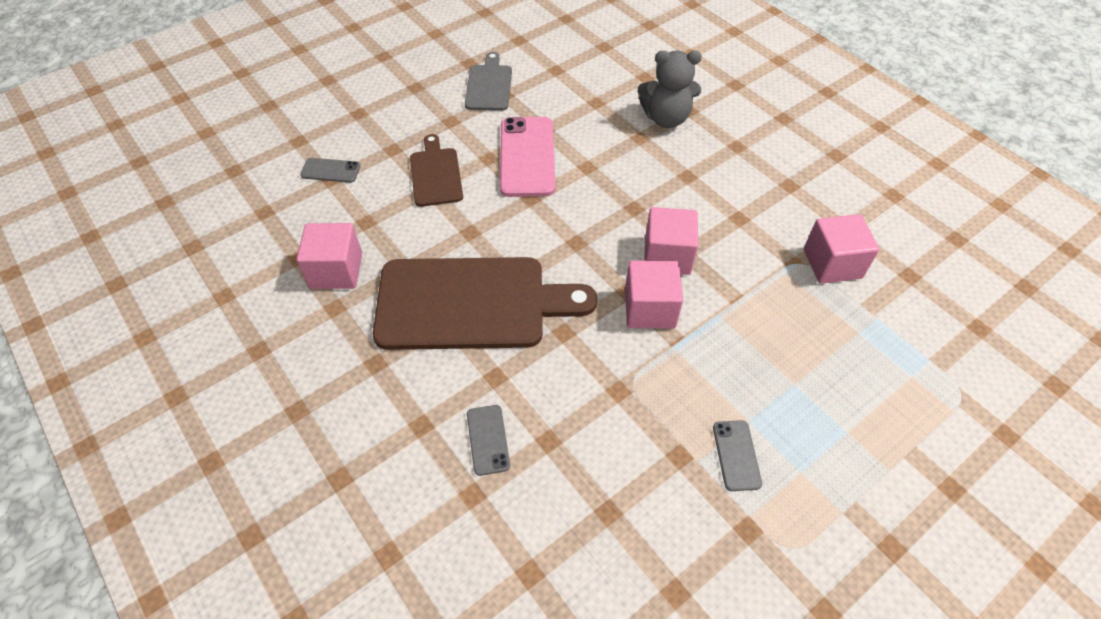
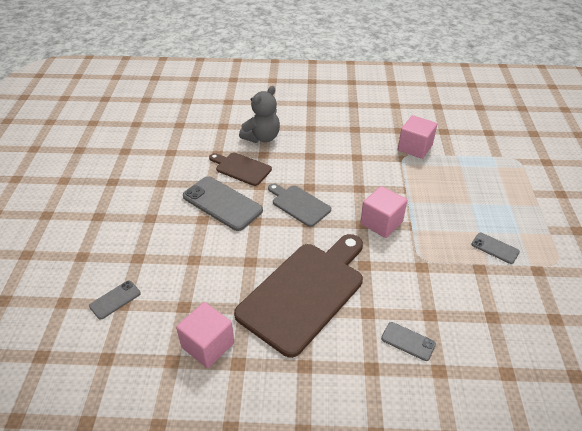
camera: 50 degrees left, 10 degrees down
brown cutting board [410,134,463,207] -> brown cutting board moved to [209,152,272,186]
grey cutting board [465,52,512,111] -> grey cutting board moved to [268,183,331,227]
pink phone [500,117,556,197] -> grey phone [183,176,263,231]
pink cube [644,207,698,275] -> none

